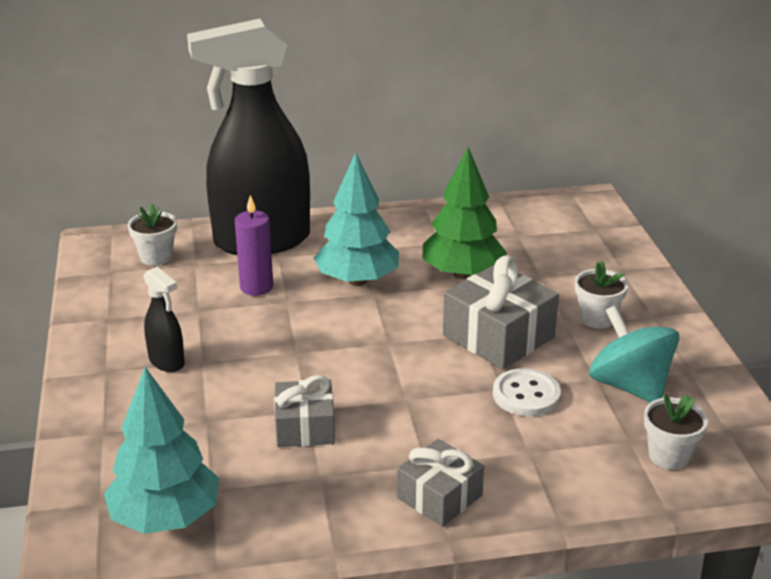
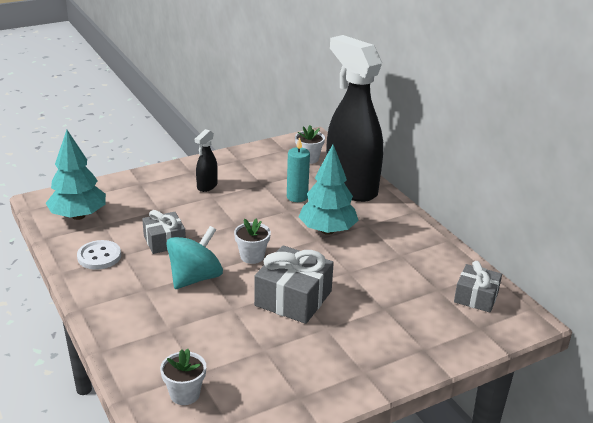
camera: 70 degrees right, 0 degrees up
purple candle [235,195,273,296] -> turquoise candle [287,137,310,202]
grey gift [397,439,484,527] -> grey gift moved to [454,261,502,313]
green tree [422,147,507,279] -> none
white button [493,368,561,416] -> white button moved to [77,240,121,270]
white flower pot [575,261,628,329] -> white flower pot moved to [234,218,271,264]
turquoise spinning top [589,305,679,403] -> turquoise spinning top moved to [166,226,223,289]

